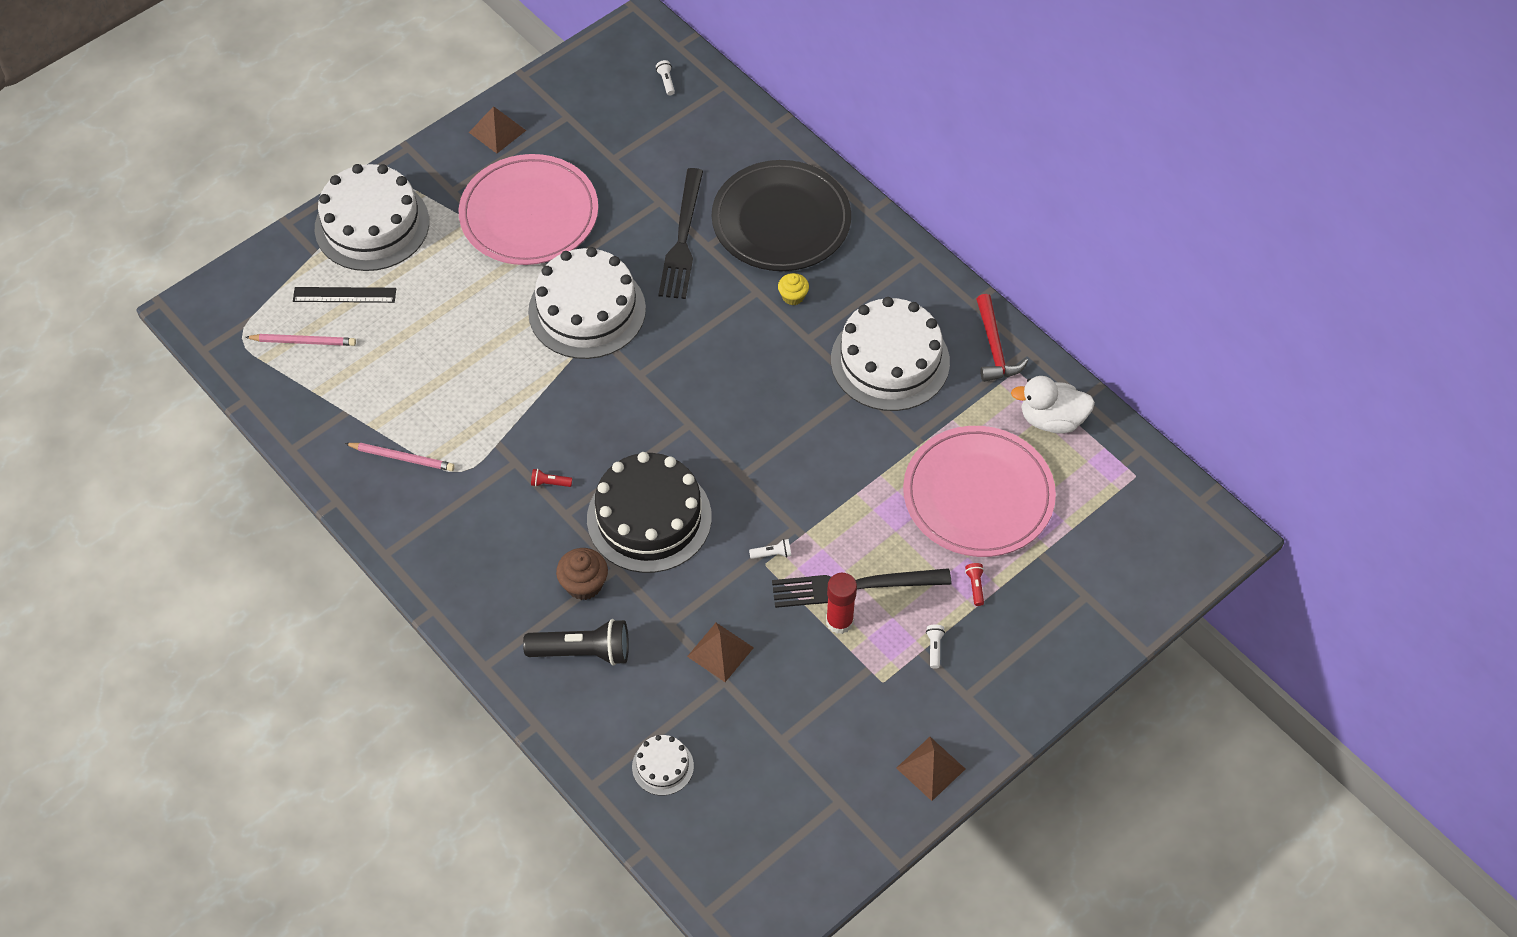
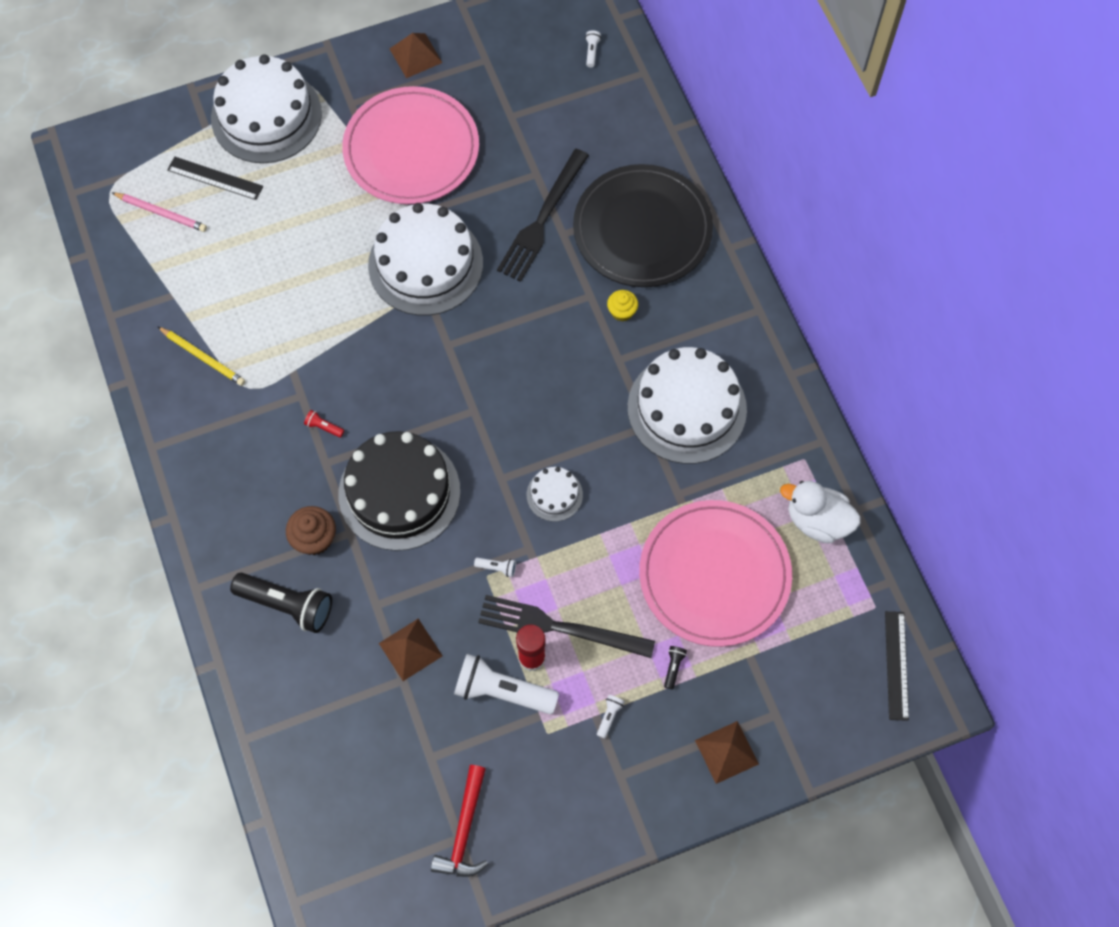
camera: 20 degrees right, 10 degrees up
pink pencil [345,443,455,471] -> yellow pencil [157,326,245,386]
white cake [632,735,694,796] -> white cake moved to [527,467,583,522]
brown pyramid [896,737,965,801] -> brown pyramid moved to [695,721,759,784]
red flashlight [965,563,984,606] -> black flashlight [664,646,687,690]
red hammer [976,294,1028,382] -> red hammer moved to [431,765,488,877]
none -> white flashlight [454,654,559,714]
none -> black ruler [885,611,909,721]

